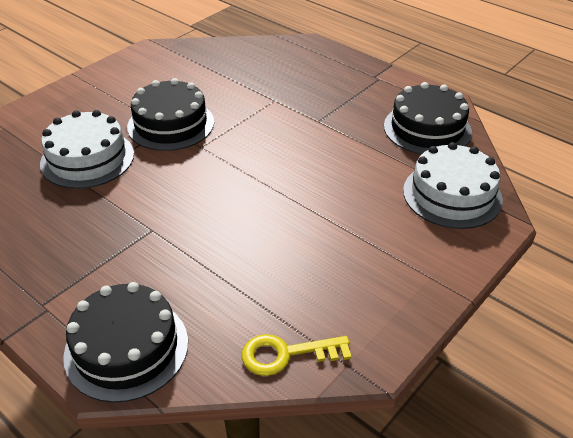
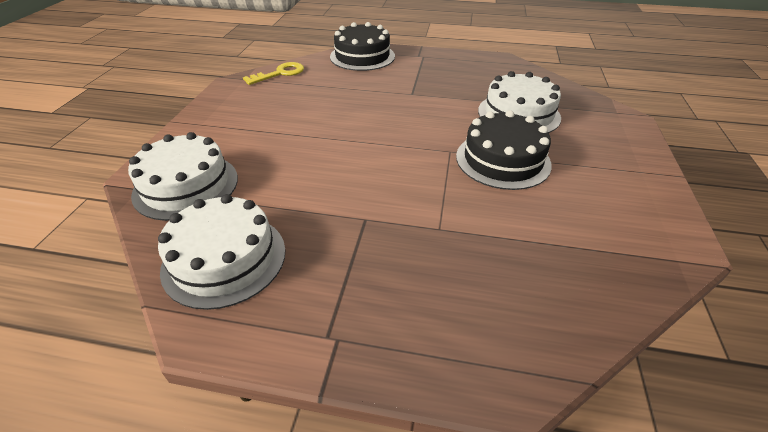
camera: 150 degrees right, 0 degrees up
black cake [384,82,472,155] -> white cake [158,194,285,310]

